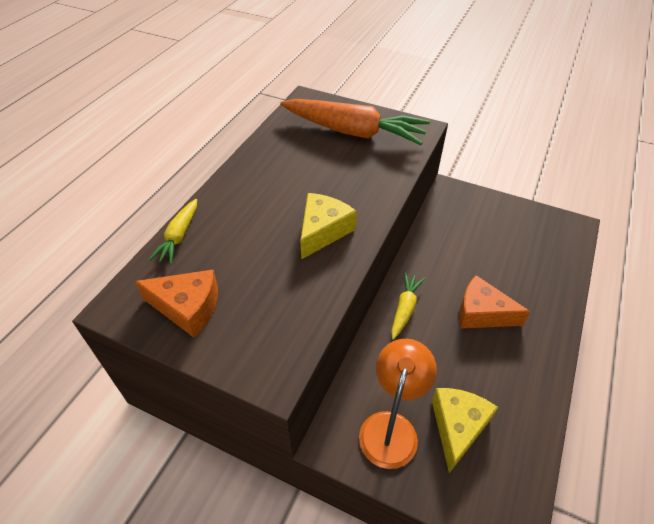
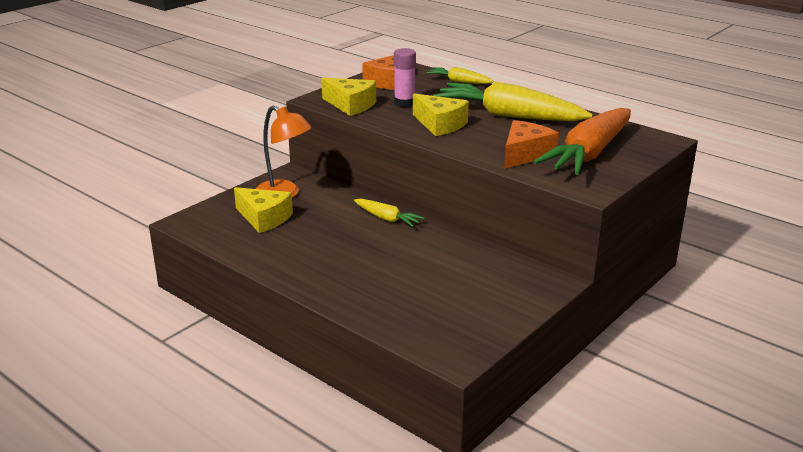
camera: 105 degrees right, 20 degrees down
orange cheese [459,275,531,328] -> orange cheese moved to [504,120,559,169]
none -> yellow cheese [321,78,376,116]
none -> pink glue stick [394,48,416,107]
none -> yellow carrot [433,82,593,121]

